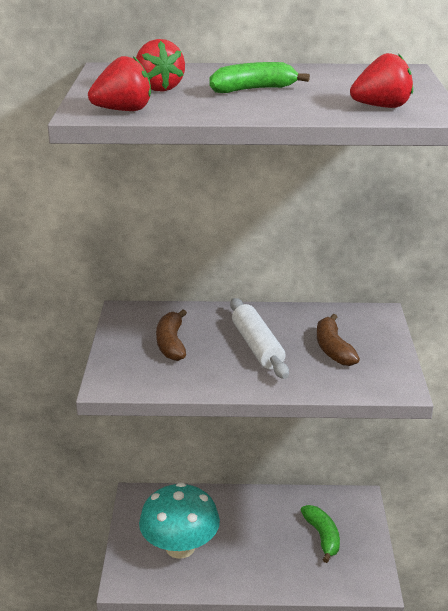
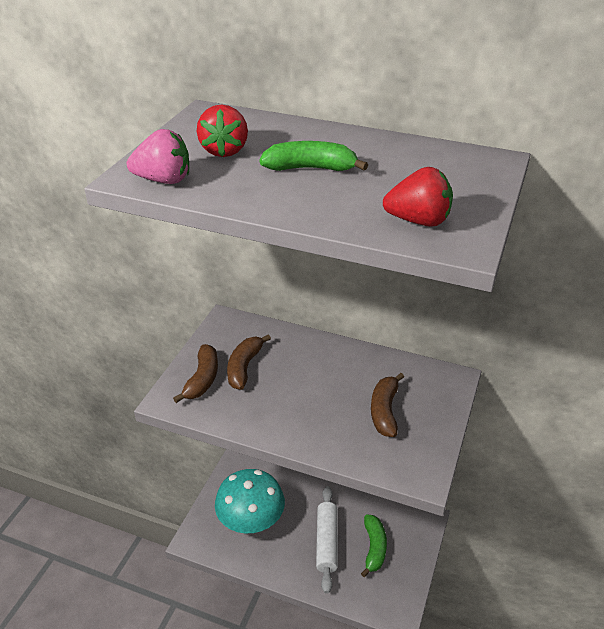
camera: 20 degrees right, 10 degrees up
red strawberry [88,56,151,111] -> pink strawberry [127,129,189,184]
white rolling pin [230,298,289,379] -> white rolling pin moved to [316,486,338,594]
none -> brown banana [173,344,218,403]

